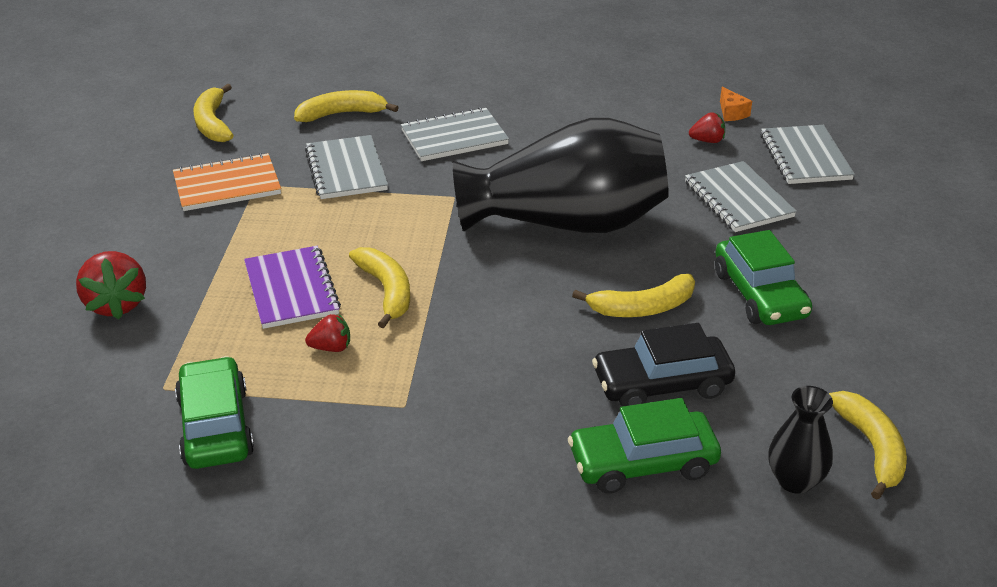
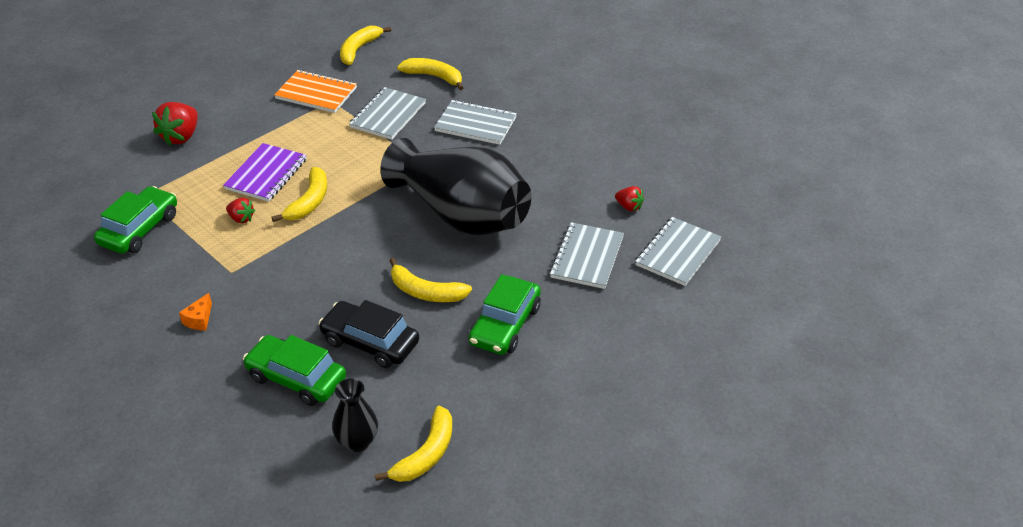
camera: 40 degrees right, 5 degrees up
orange cheese [720,87,752,121] -> orange cheese moved to [179,293,212,331]

